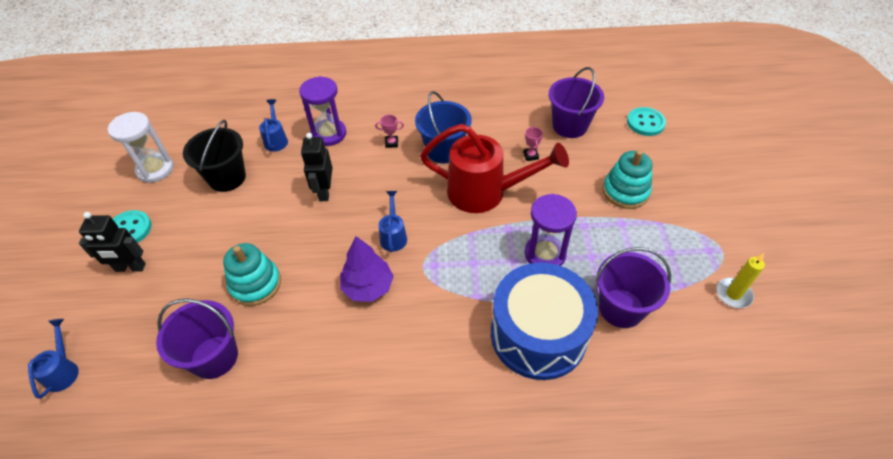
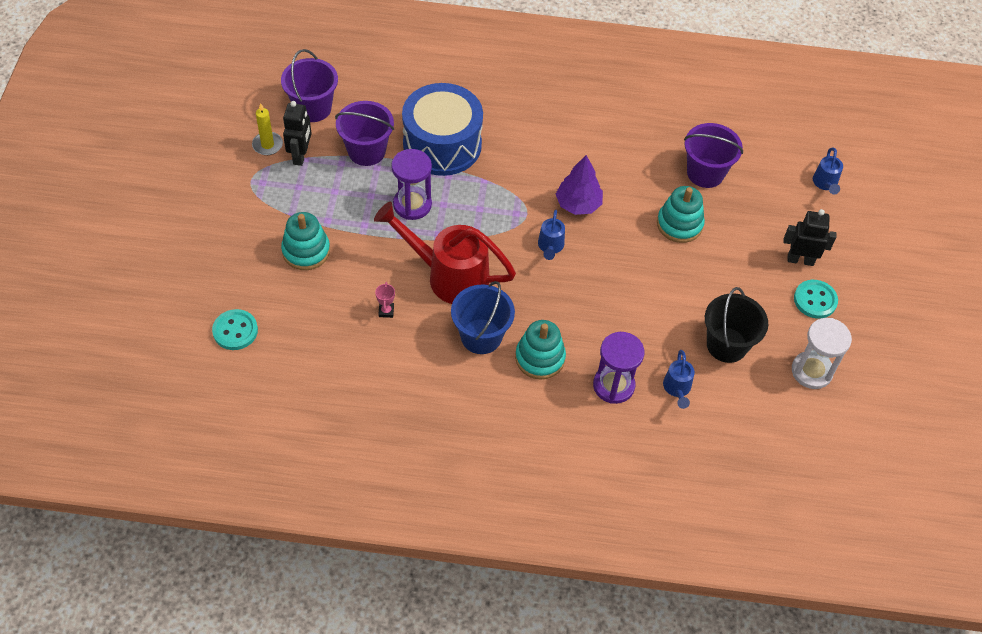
camera: 175 degrees left, 5 degrees up
black robot [301,133,333,201] -> black robot moved to [283,101,312,166]
pink trophy [375,115,404,148] -> turquoise stacking toy [515,320,566,379]
purple bucket [549,67,604,138] -> purple bucket moved to [281,49,338,122]

